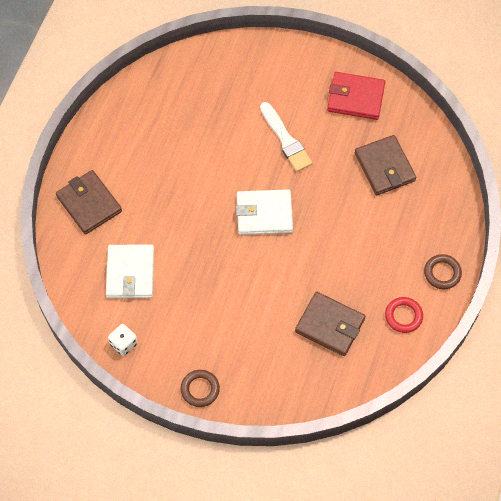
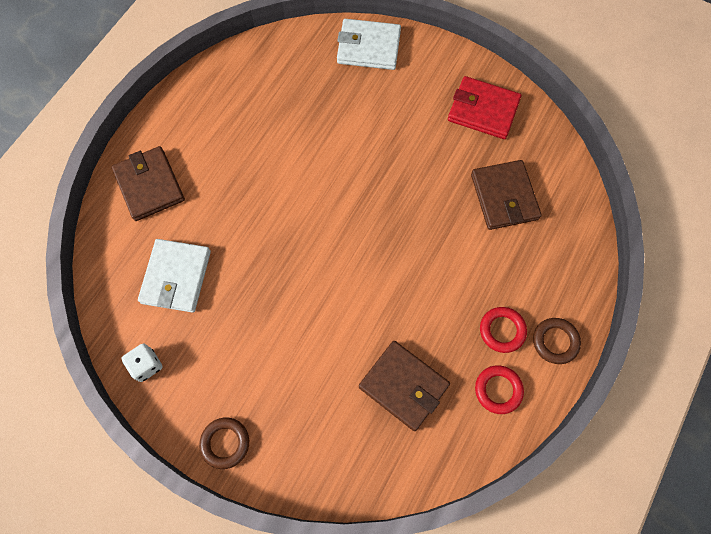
camera: 10 degrees right, 5 degrees up
white wallet [236,189,293,235] -> white wallet moved to [337,19,401,70]
white brush [260,102,312,172] -> none
none -> red ring [480,307,527,353]

